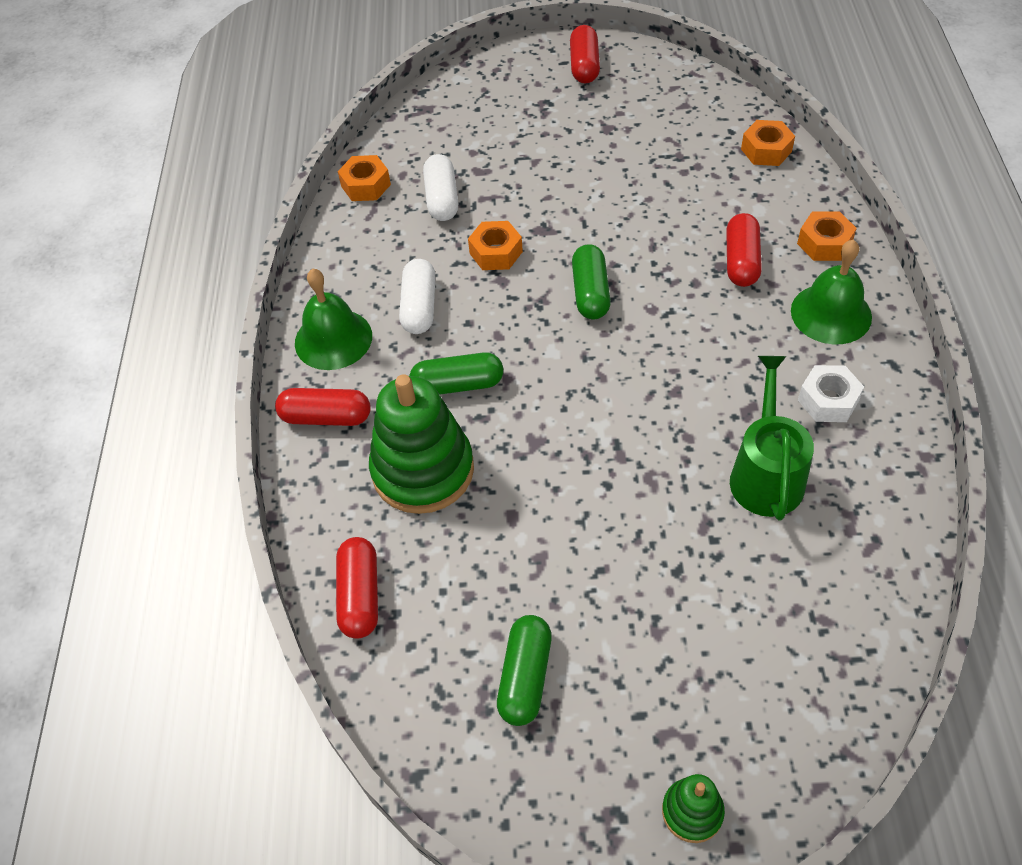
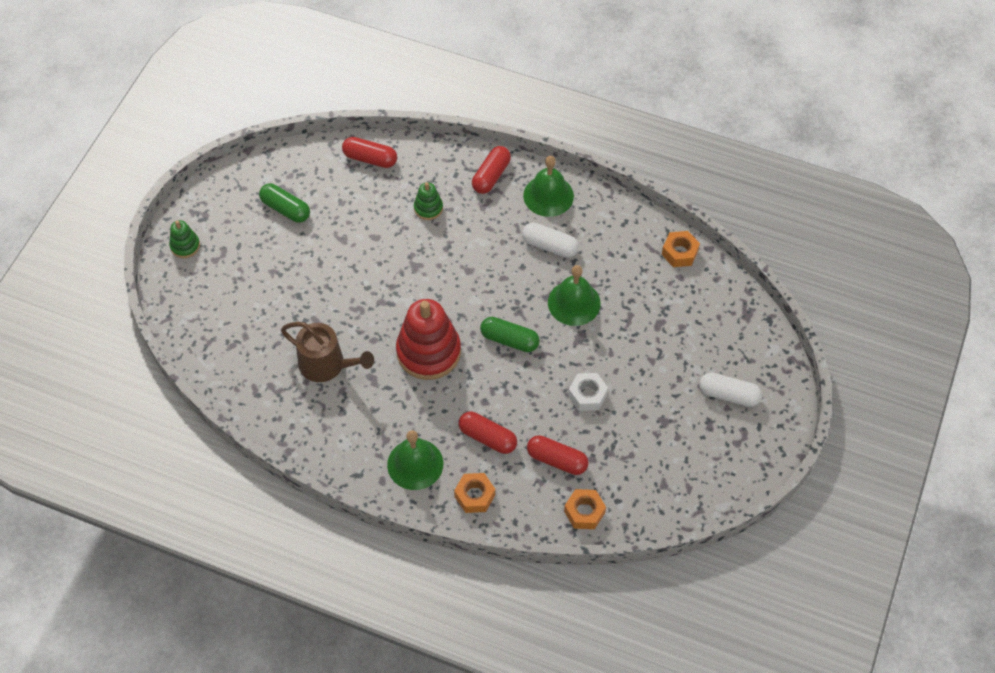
camera: 110 degrees right, 5 degrees up
green stacking toy [369,374,474,514] -> green stacking toy [414,182,443,220], size x0.48
green capsule [409,352,503,395] -> none
white capsule [423,154,458,221] -> white capsule moved to [699,373,762,407]
orange nut [468,221,523,270] -> green bell [548,265,601,326]
red capsule [570,25,600,84] -> red capsule moved to [527,435,589,475]
green watering can [730,356,814,520] -> brown watering can [281,322,374,382]
white nut [798,365,864,422] -> white nut moved to [568,373,608,411]
none -> red stacking toy [396,299,461,380]

